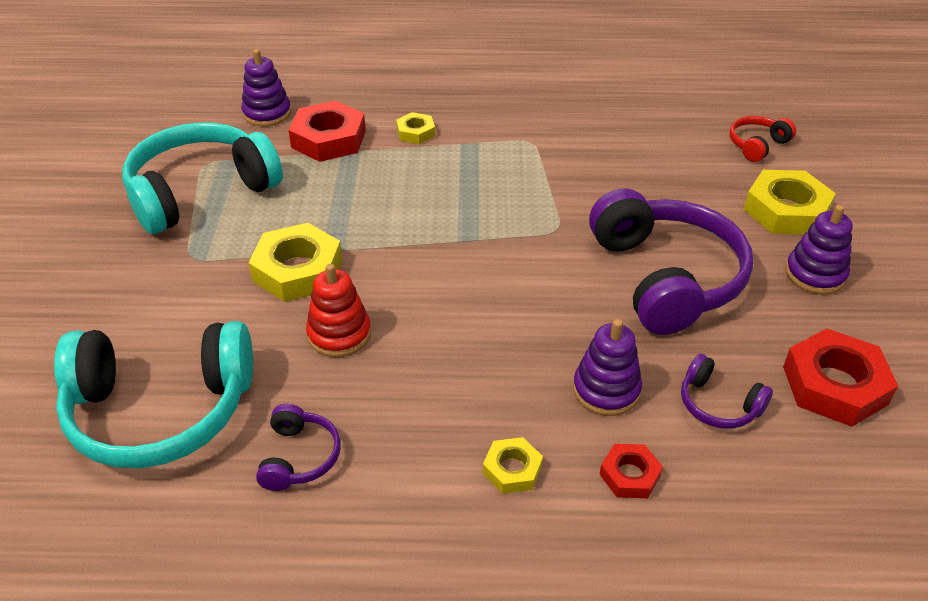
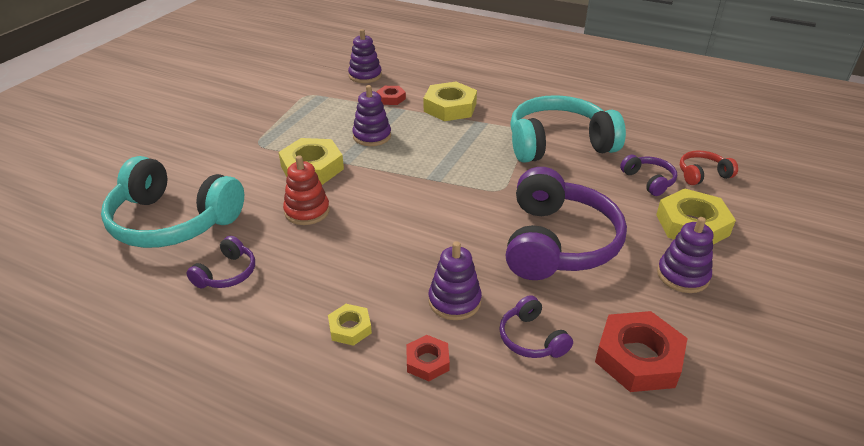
camera: 25 degrees right, 5 degrees down
turquoise headphones [122,122,283,234] -> turquoise headphones moved to [510,95,626,163]
red nut [288,101,366,162] -> red nut [376,86,406,105], size x0.54
yellow nut [396,112,435,144] -> yellow nut [424,82,477,121], size x1.87
none -> purple stacking toy [352,85,391,146]
none -> purple headphones [620,155,677,196]

